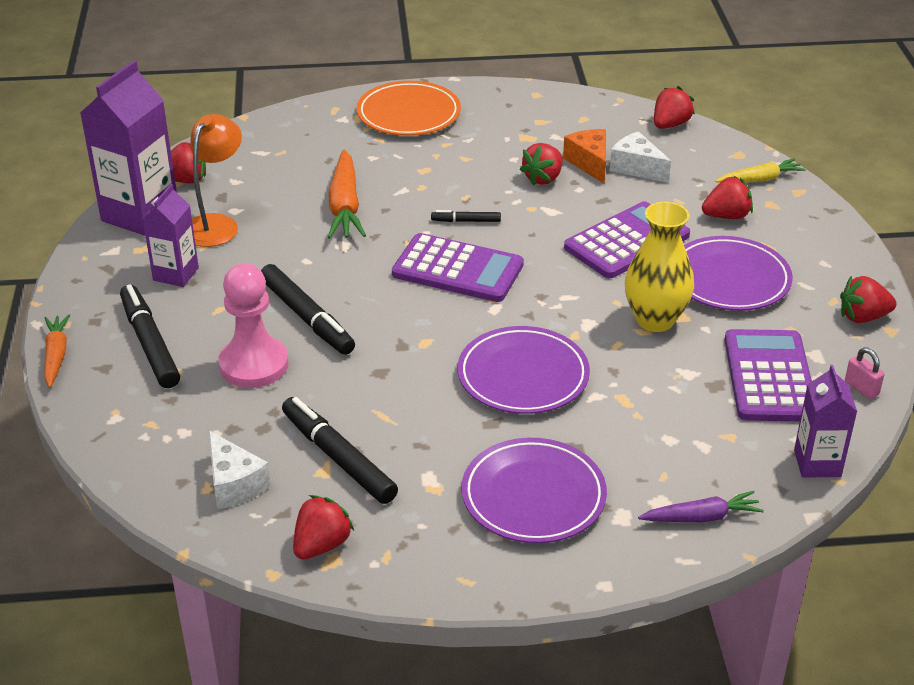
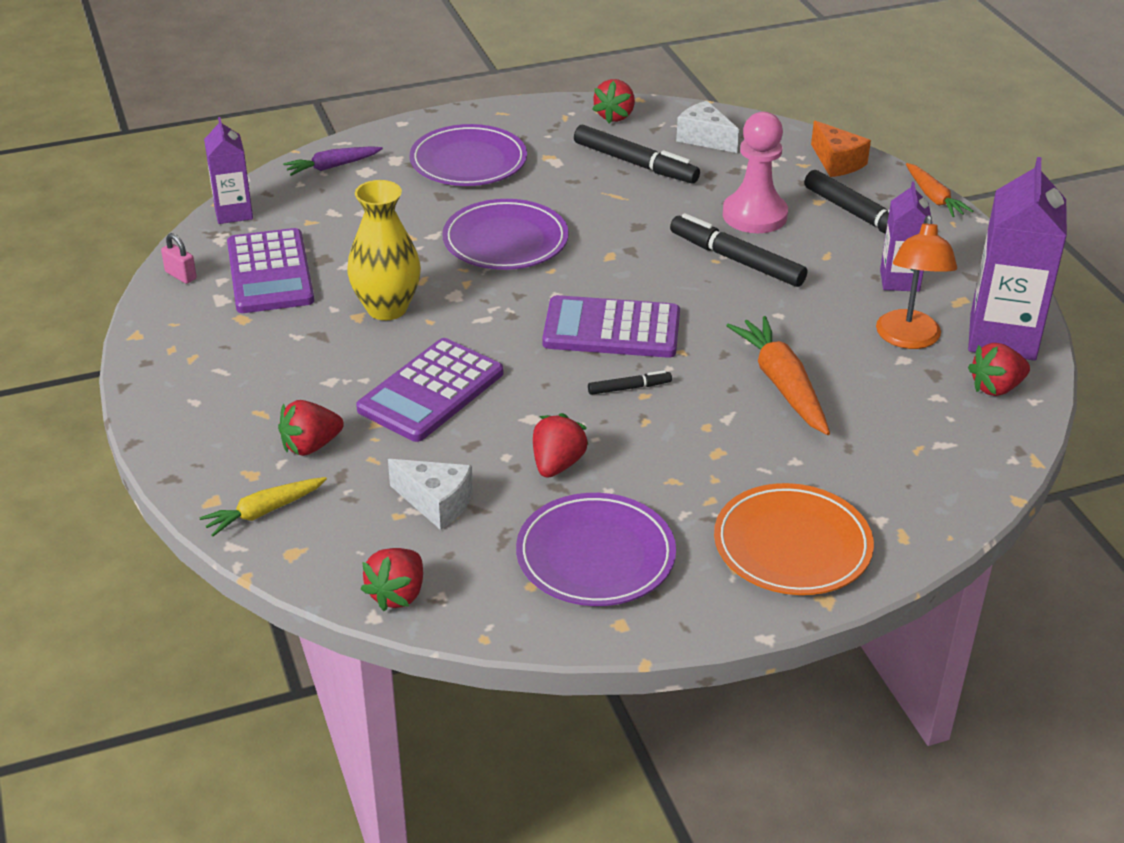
camera: 165 degrees right, 0 degrees up
orange cheese [563,129,606,183] -> orange cheese moved to [811,121,871,177]
purple plate [684,236,793,311] -> purple plate moved to [516,493,676,606]
red strawberry [840,276,897,323] -> none

